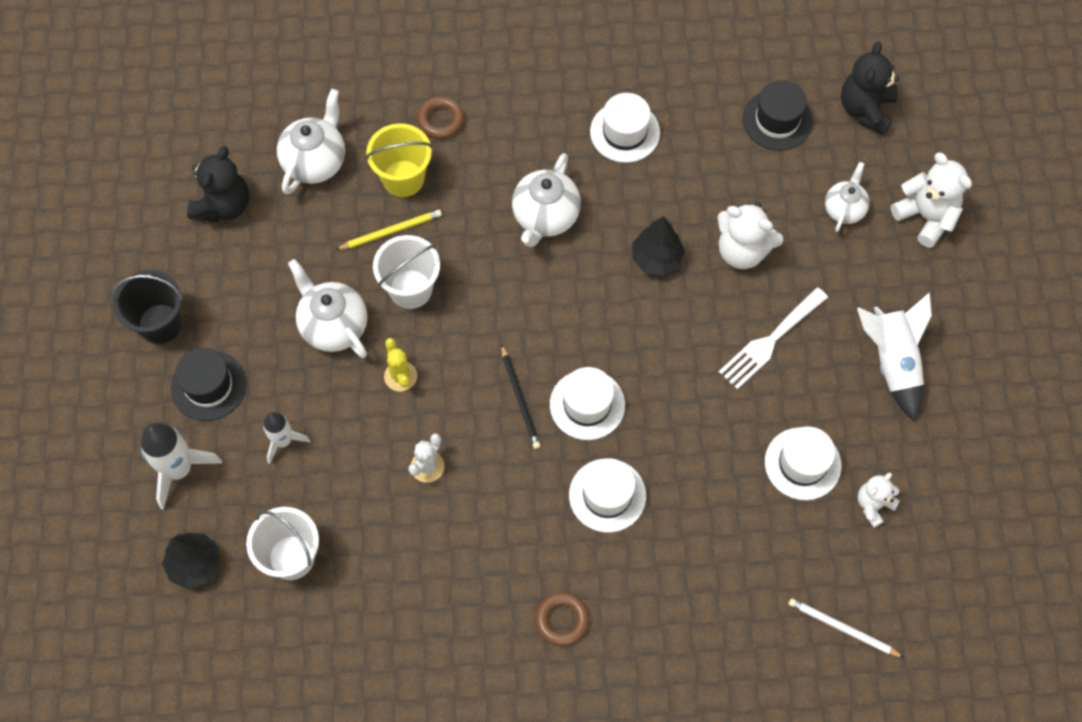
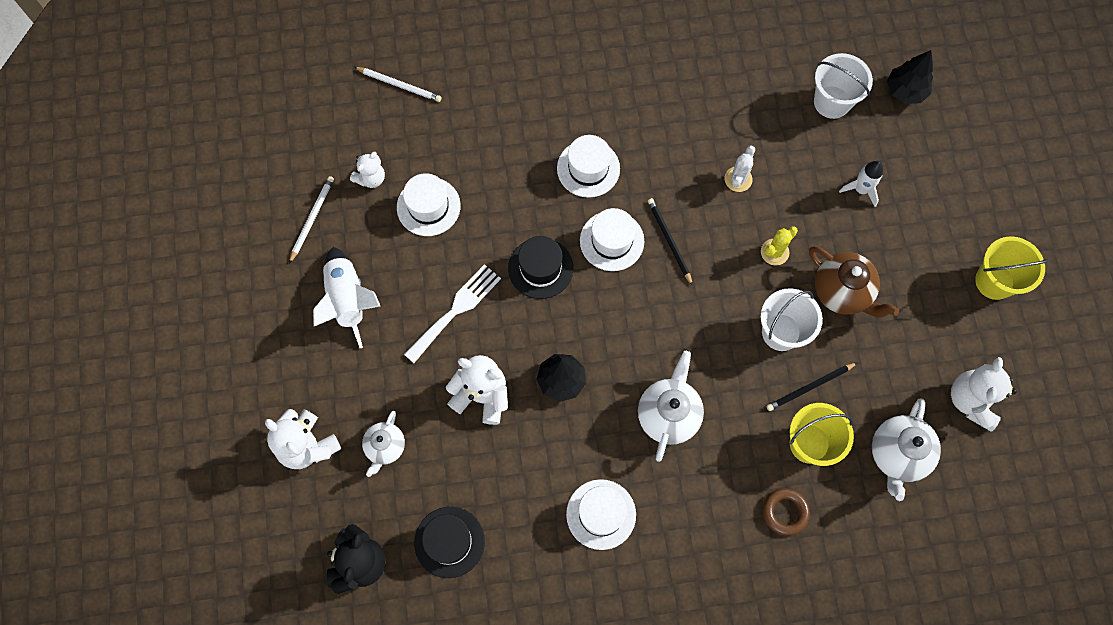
camera: 175 degrees right, 5 degrees up
black bucket [111,270,183,344] -> yellow bucket [975,236,1049,300]
white rocket [141,423,222,510] -> none
black hat [171,348,247,421] -> black hat moved to [508,236,573,299]
black teddy bear [187,146,249,222] -> white teddy bear [951,357,1017,432]
white teapot [288,259,367,358] -> brown teapot [809,246,899,318]
yellow pencil [336,210,442,250] -> black pencil [767,362,858,411]
yellow cactus [384,338,417,391] -> yellow cactus turned 75 degrees clockwise [761,226,798,265]
brown ring [535,593,589,646] -> none
none -> white pencil [289,176,334,264]

